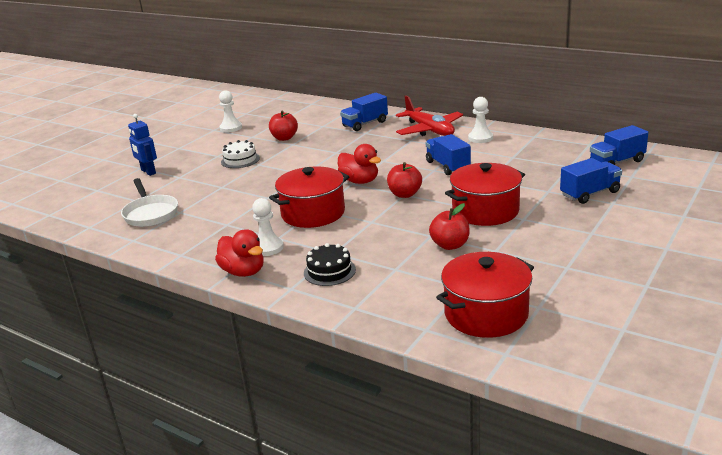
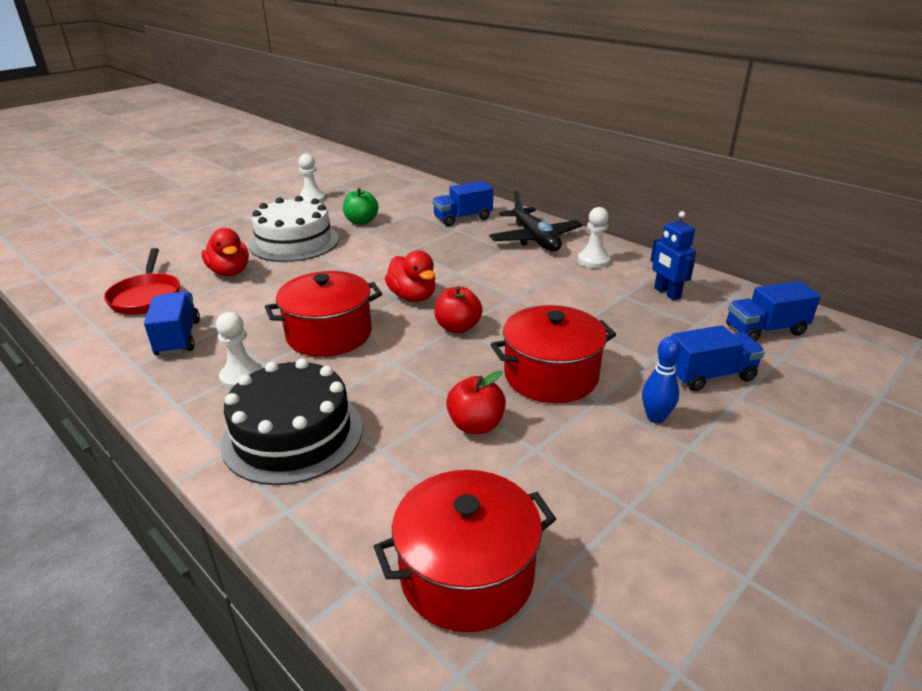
camera: 10 degrees right, 5 degrees up
white pan [121,178,178,227] -> red pan [104,248,180,315]
blue robot [128,114,157,176] -> blue robot moved to [651,211,696,300]
red duck [215,229,264,277] -> red duck moved to [202,228,249,276]
white cake [221,140,260,168] -> white cake [249,196,339,262], size x1.86
red apple [269,110,298,141] -> green apple [343,188,379,225]
black cake [304,243,356,286] -> black cake [221,358,363,485], size x1.86
red plane [396,96,463,136] -> black plane [489,190,583,251]
blue truck [426,134,471,175] -> blue truck moved to [144,291,200,356]
none -> blue bowling pin [642,336,681,423]

